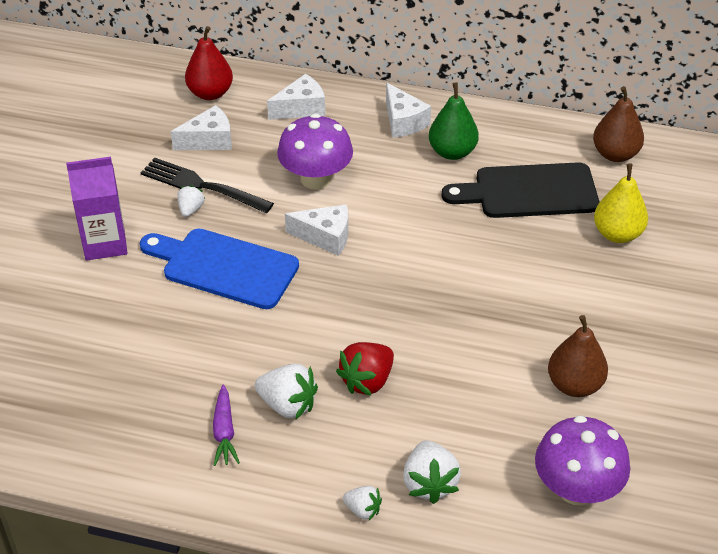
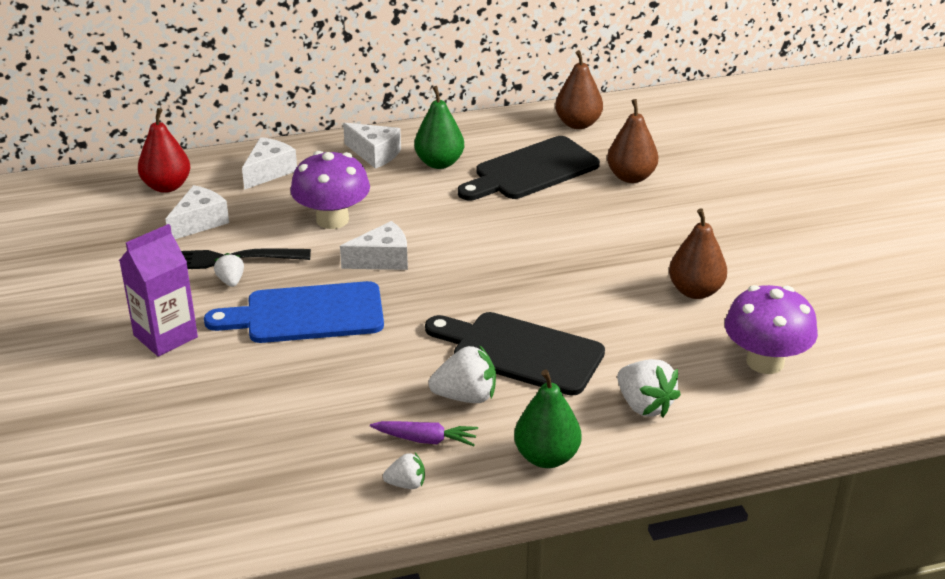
camera: 30 degrees left, 10 degrees down
purple carrot [213,384,240,466] -> purple carrot turned 45 degrees counterclockwise [370,421,478,446]
red strawberry [336,342,394,396] -> black cutting board [425,312,605,396]
white strawberry [343,486,382,520] -> white strawberry moved to [383,453,425,489]
yellow pear [594,163,648,243] -> brown pear [607,99,658,183]
none -> green pear [514,370,582,468]

